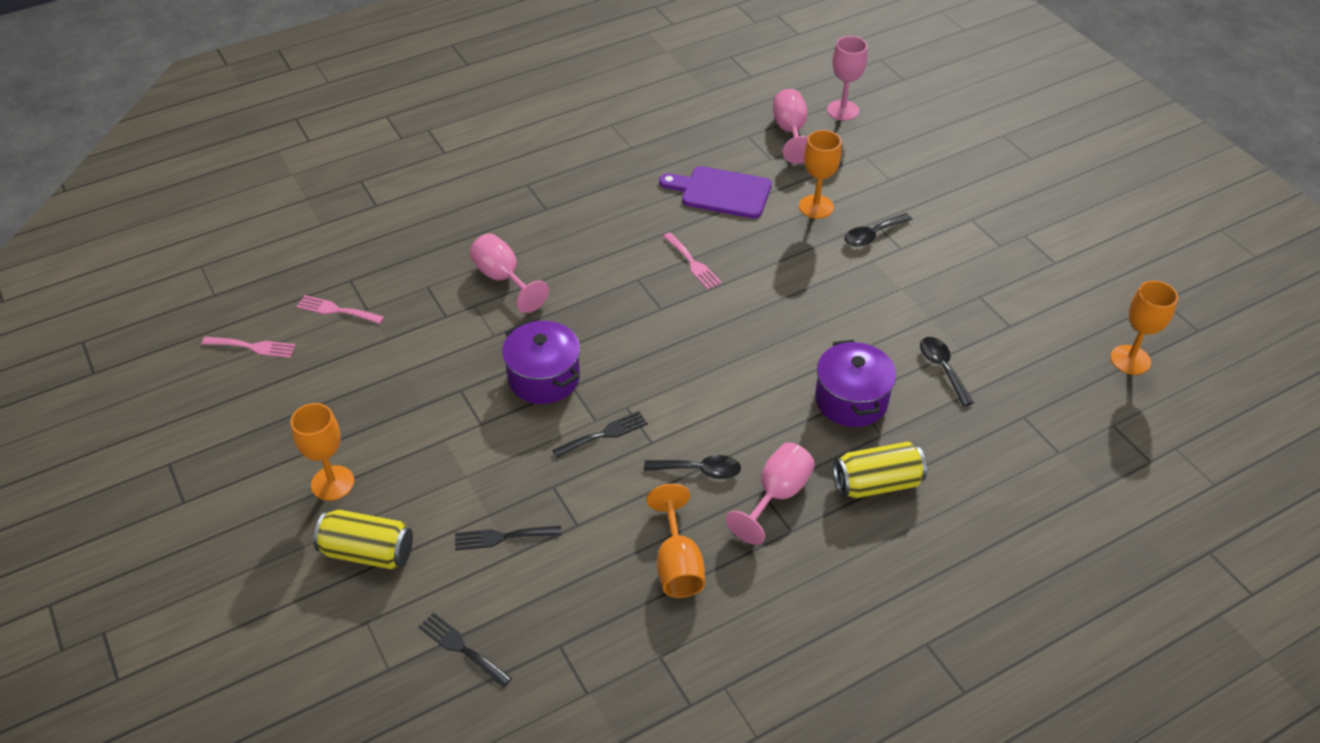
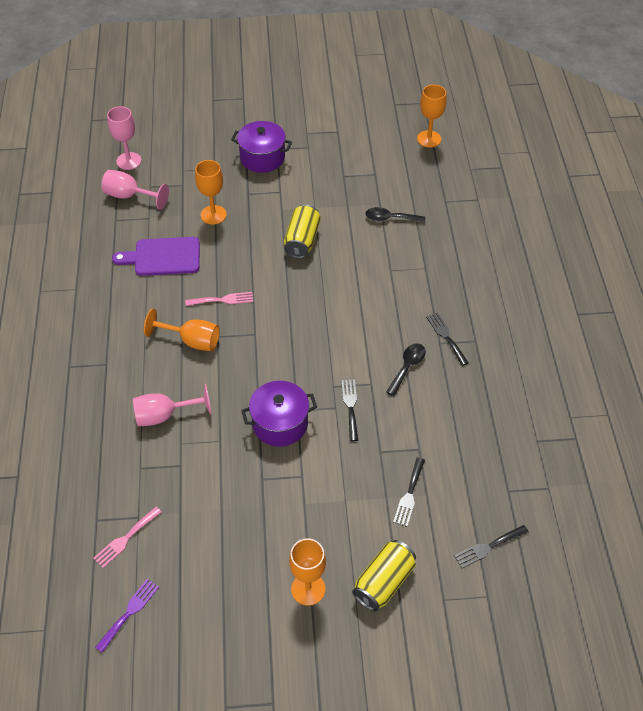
camera: 65 degrees left, 5 degrees up
pink fork [201,337,296,358] -> purple fork [95,579,159,653]
orange goblet [647,484,705,598] -> orange goblet moved to [144,308,220,351]
purple cutting board [659,166,772,219] -> purple cutting board turned 45 degrees clockwise [112,237,200,276]
pink goblet [726,443,815,545] -> black fork [426,312,469,366]
purple pot [815,340,896,427] -> purple pot moved to [231,121,292,173]
yellow can [833,442,927,499] -> yellow can moved to [284,204,321,259]
black spoon [844,213,912,247] -> none

